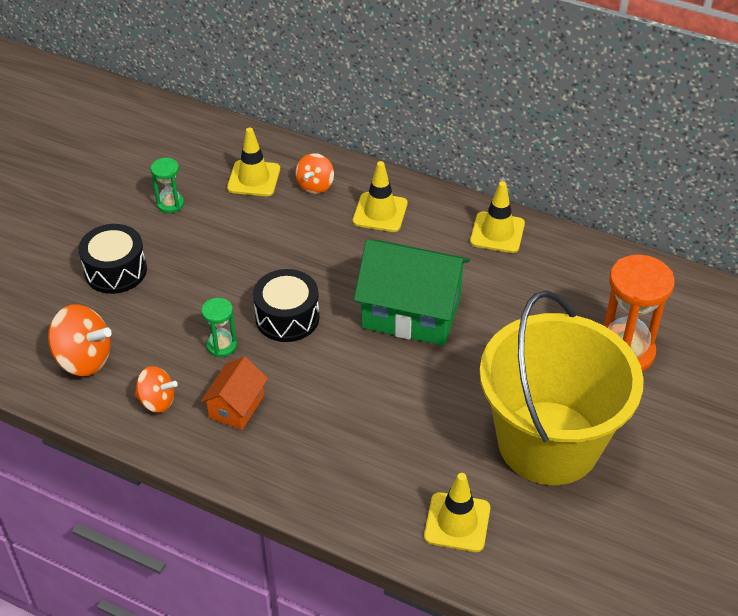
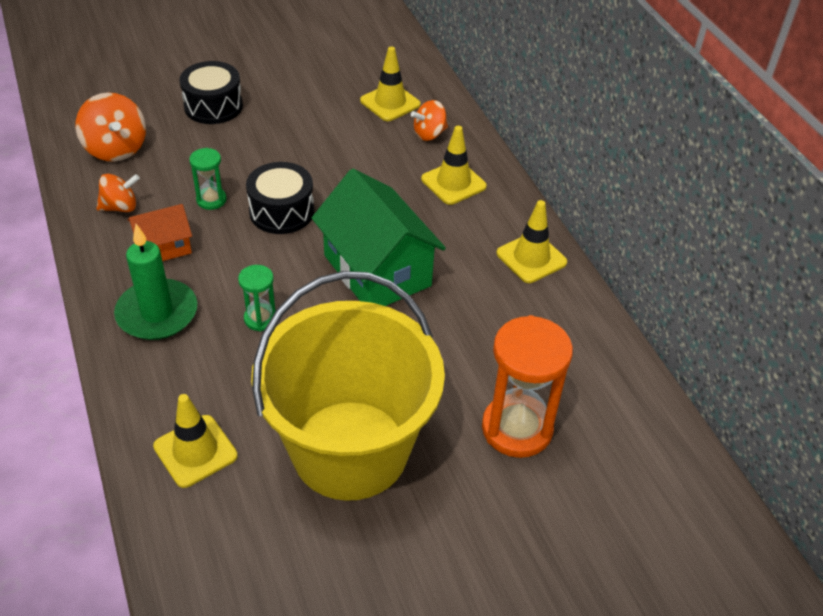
camera: 40 degrees right, 0 degrees up
orange spinning top [134,366,178,413] -> orange spinning top turned 75 degrees counterclockwise [96,174,140,212]
green hourglass [151,158,184,213] -> green hourglass moved to [238,265,276,331]
none -> green candle [114,224,197,340]

